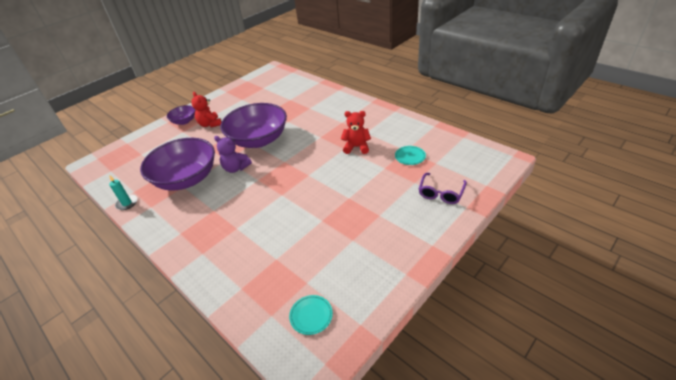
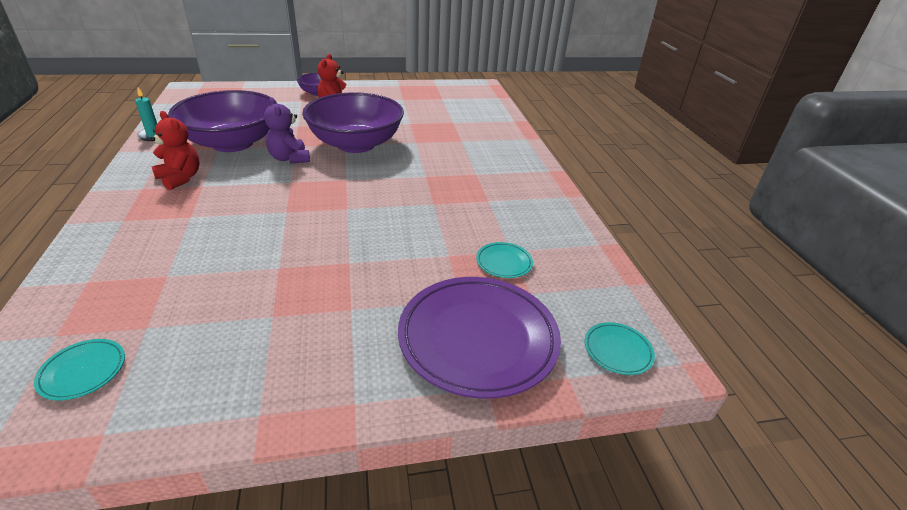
camera: 30 degrees right, 5 degrees down
red teddy bear [341,111,371,154] -> red teddy bear moved to [151,111,199,190]
purple glasses [419,173,467,204] -> purple plate [398,277,561,399]
none -> turquoise plate [584,322,655,375]

